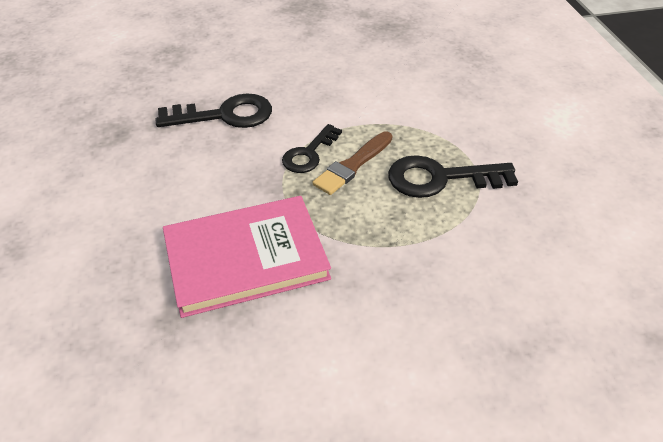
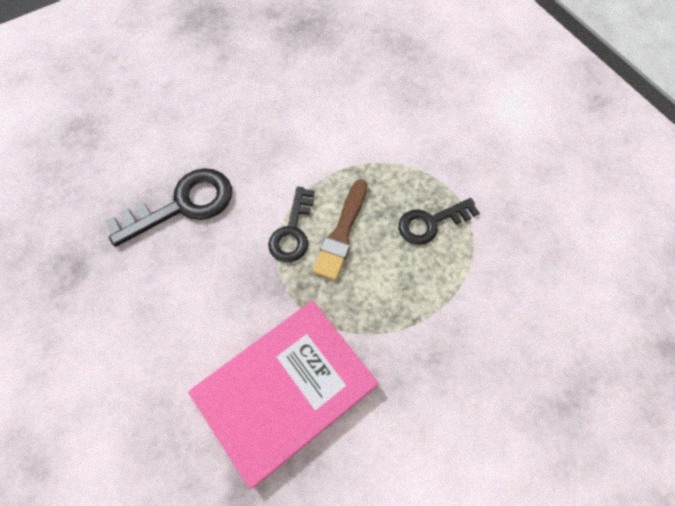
camera: 20 degrees left, 20 degrees up
black key [388,155,518,198] -> black key [399,198,479,245], size x0.65

